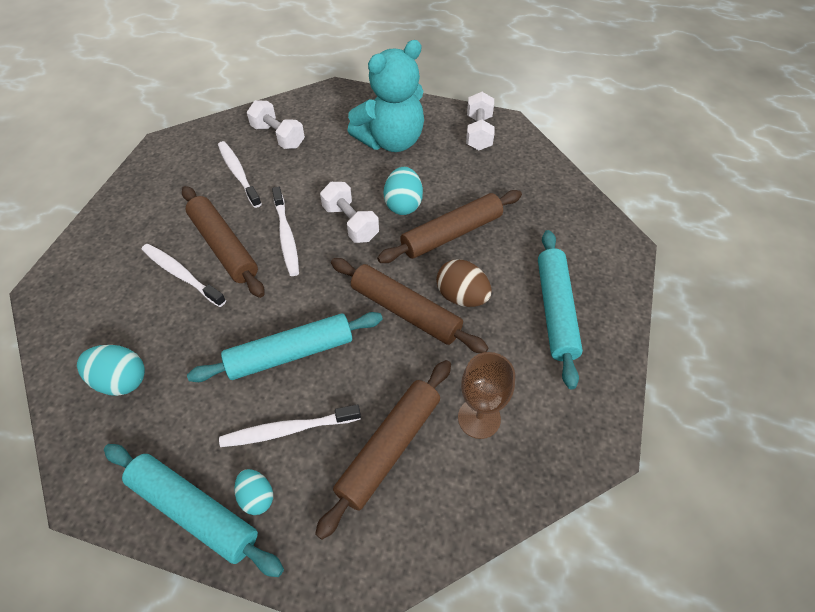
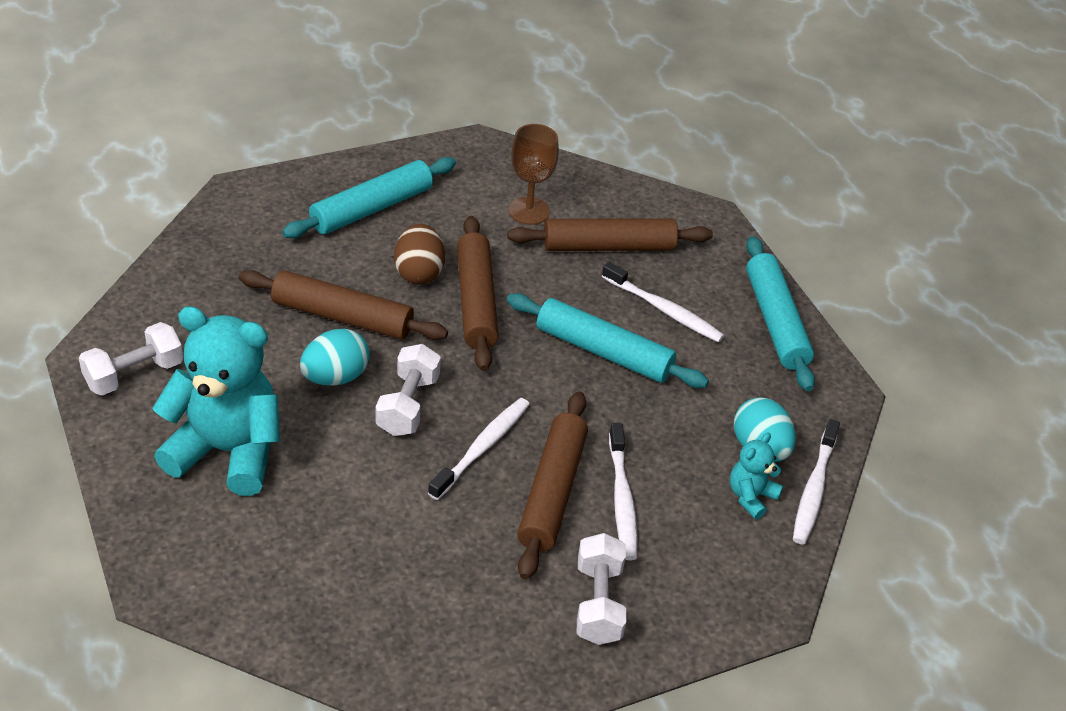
camera: 135 degrees left, 10 degrees down
white toothbrush [218,141,262,208] -> white toothbrush moved to [793,419,840,545]
turquoise egg [234,469,273,515] -> none
white dumbbell [247,100,305,149] -> white dumbbell moved to [577,533,626,645]
none -> turquoise teddy bear [730,432,783,520]

